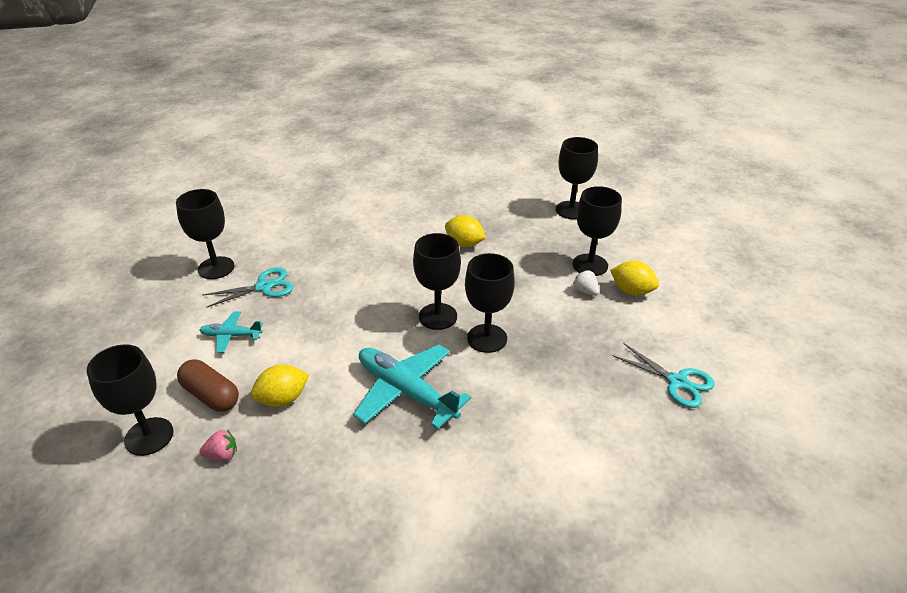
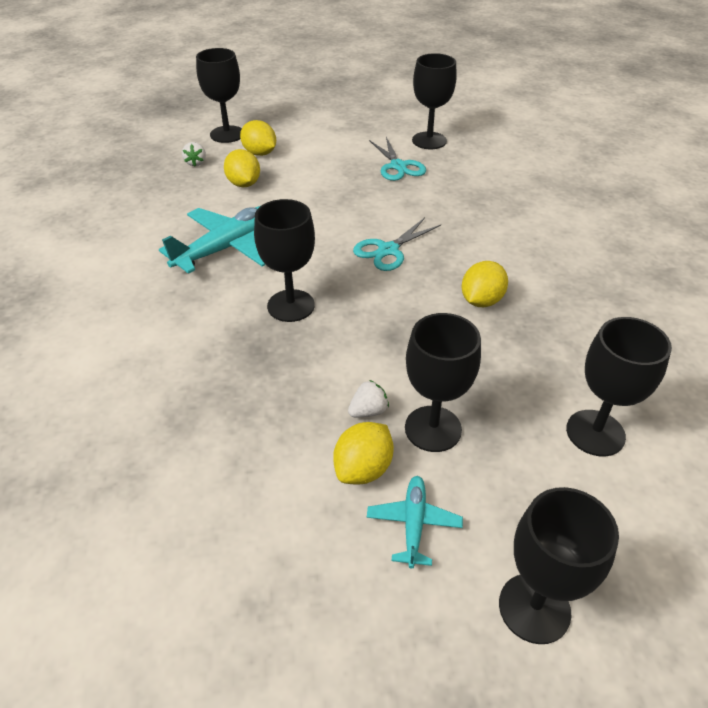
camera: 95 degrees right, 5 degrees up
brown capsule [177,360,239,412] -> yellow lemon [240,120,276,156]
turquoise plane [200,311,263,353] -> turquoise plane moved to [367,476,463,568]
pink strawberry [200,430,237,461] -> white strawberry [182,142,206,166]
black goblet [413,233,461,330] -> black goblet moved to [499,487,619,644]
turquoise scissors [613,343,715,408] -> turquoise scissors moved to [353,218,441,271]

